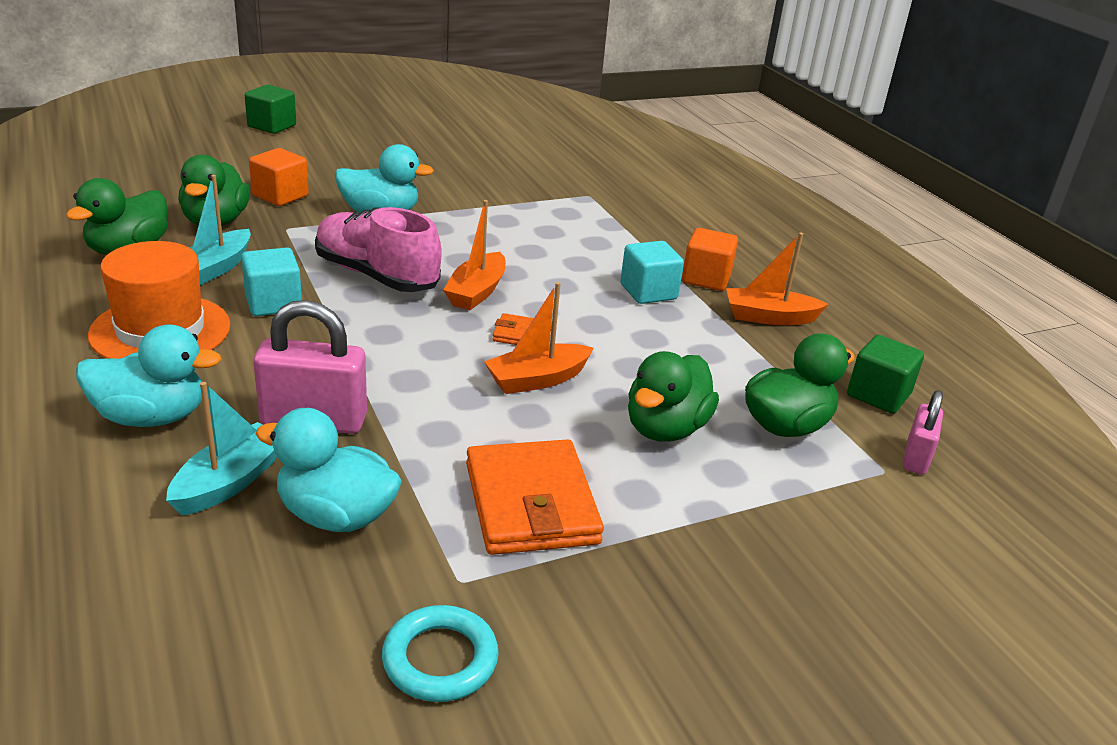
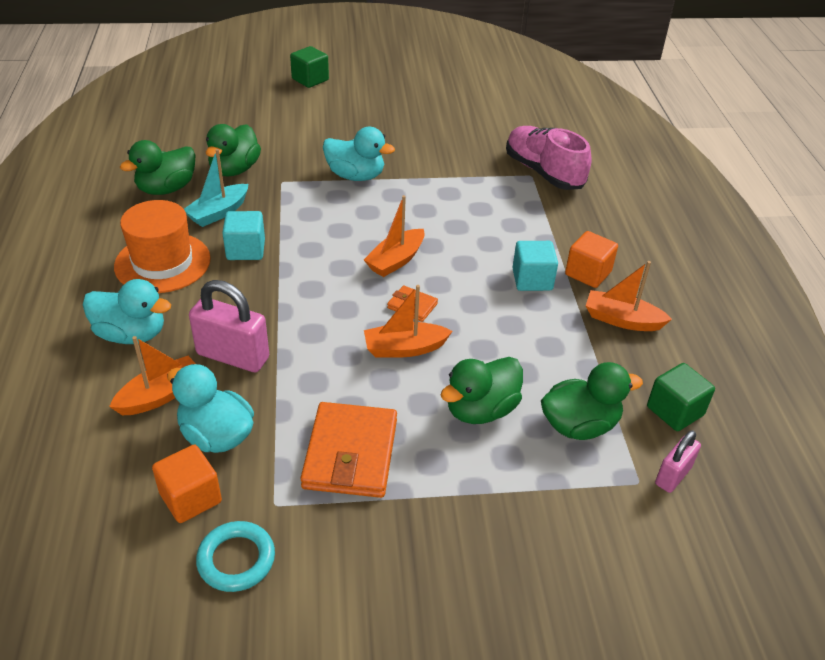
camera: 20 degrees right, 10 degrees up
turquoise boat [166,382,277,515] -> orange boat [109,336,196,415]
orange cube [249,148,309,206] -> orange cube moved to [152,445,222,523]
pink shoe [315,207,442,292] -> pink shoe moved to [506,126,592,190]

